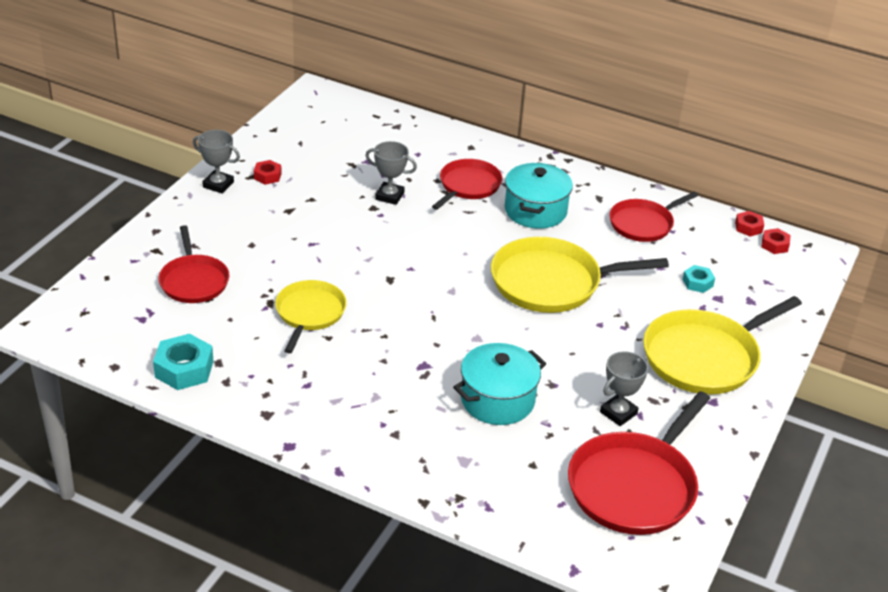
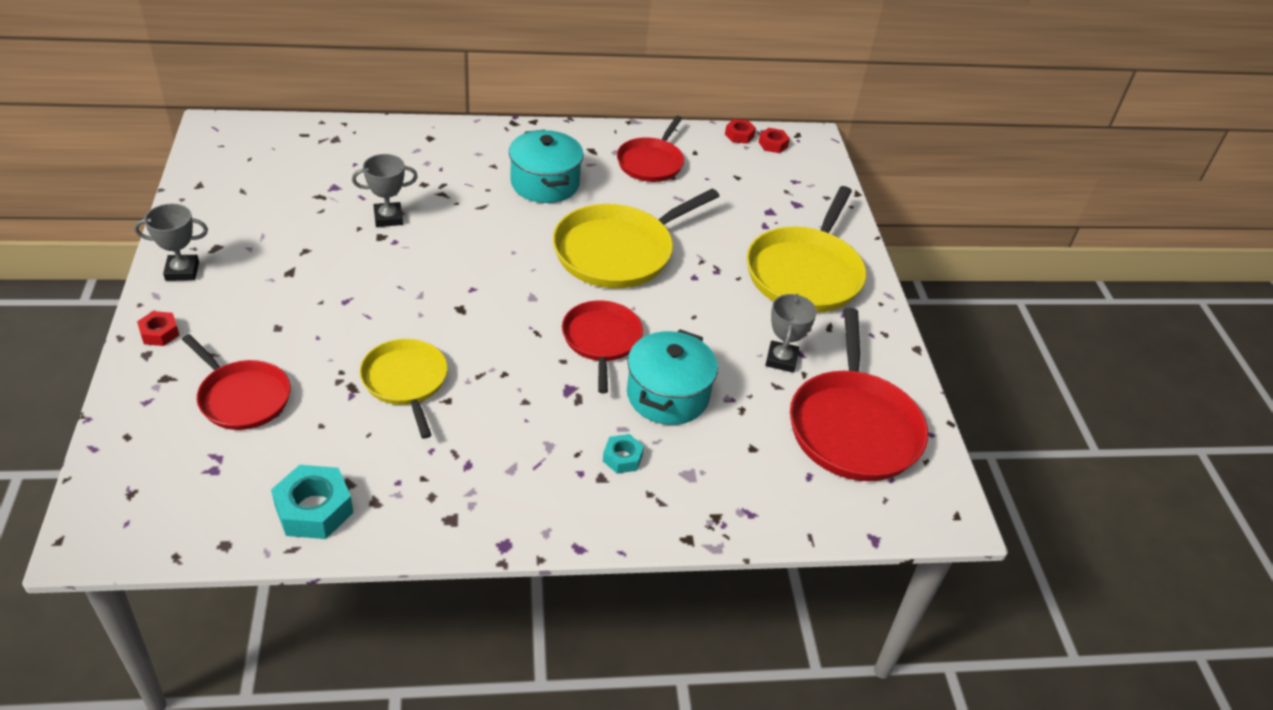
camera: 35 degrees left, 5 degrees up
red nut [254,160,282,185] -> red nut moved to [137,311,179,346]
red pan [432,159,503,210] -> red pan moved to [562,300,643,393]
turquoise nut [682,265,715,293] -> turquoise nut moved to [603,434,644,474]

